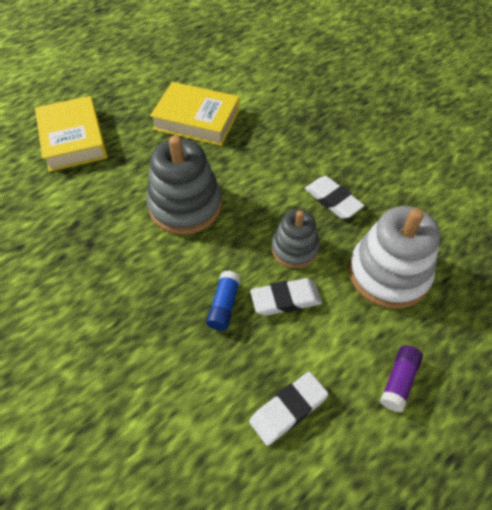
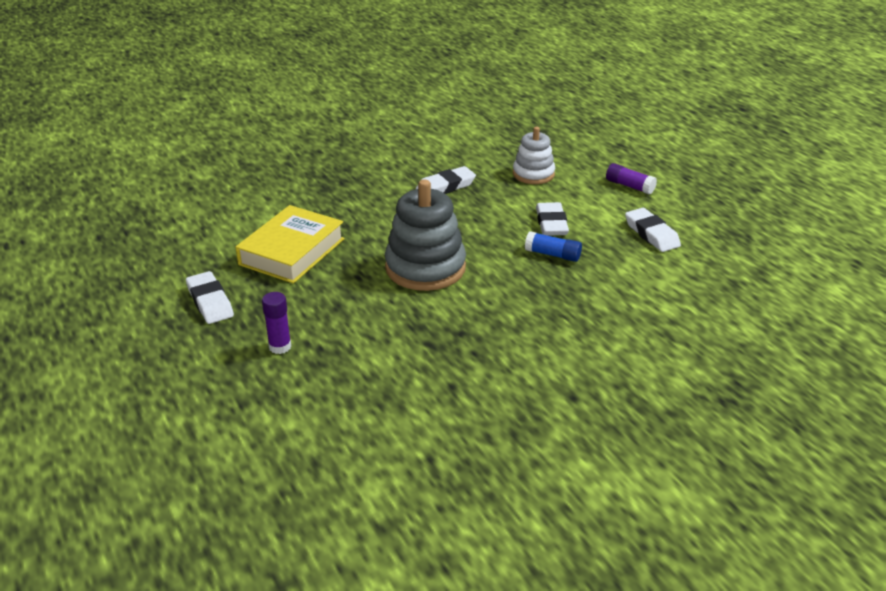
camera: 80 degrees left, 20 degrees down
yellow book [35,96,108,172] -> purple glue stick [262,292,291,354]
grey stacking toy [271,209,320,268] -> none
white stacking toy [349,206,440,309] -> white stacking toy [513,127,555,184], size x0.61
none -> white eraser [186,271,234,324]

